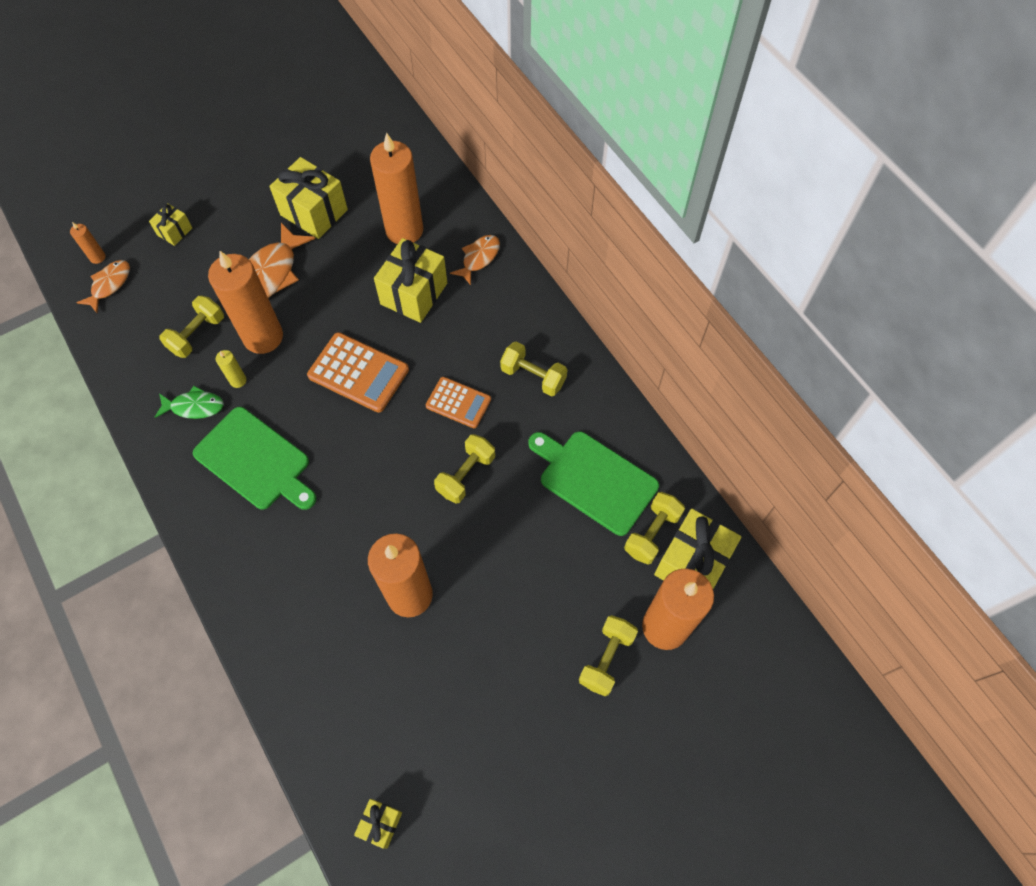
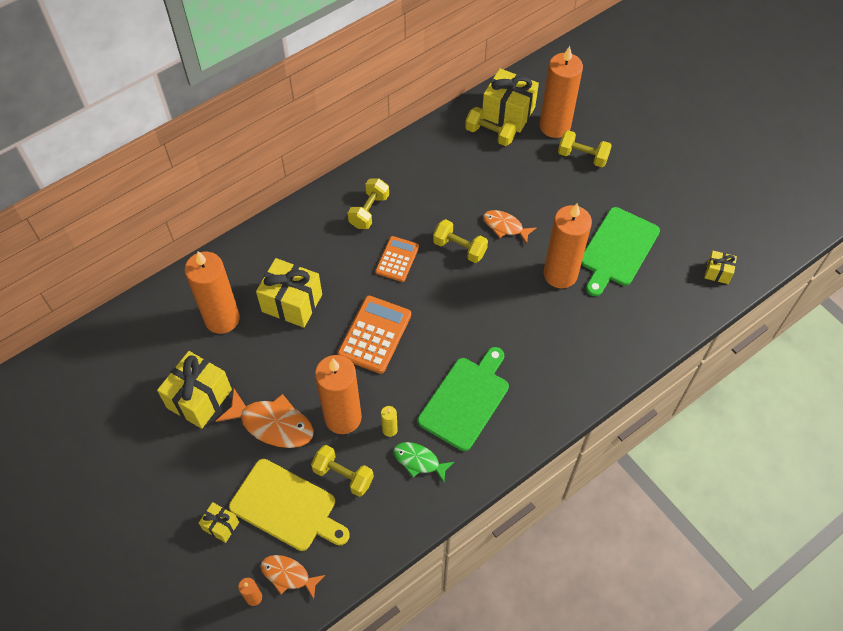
camera: 95 degrees left, 5 degrees down
green fish [155,386,224,419] -> green fish turned 60 degrees counterclockwise [393,442,454,482]
orange fish [450,235,500,285] -> orange fish moved to [483,210,536,244]
green cutting board [528,431,659,536] -> green cutting board moved to [581,207,660,296]
none -> yellow cutting board [229,459,350,551]

